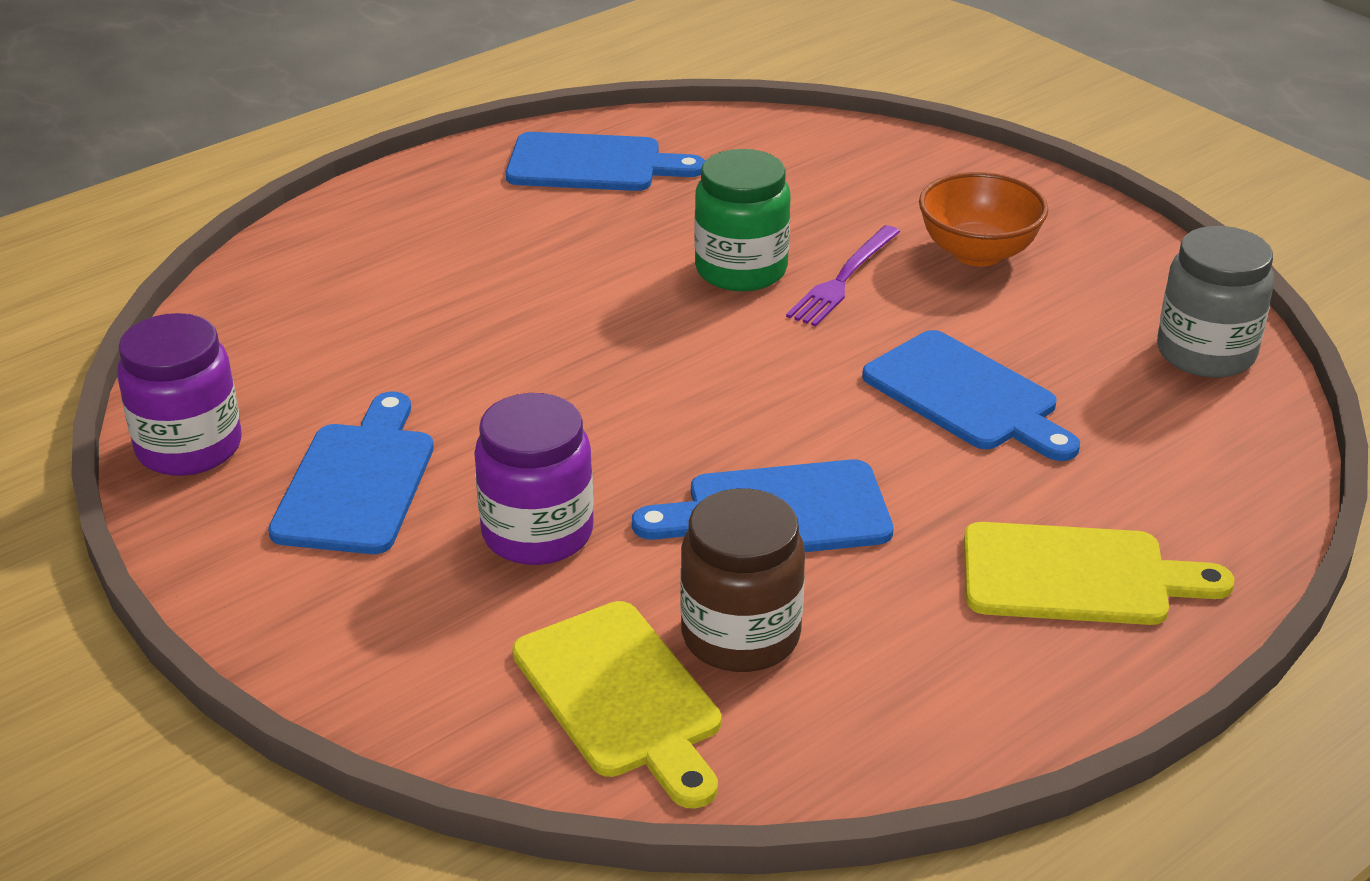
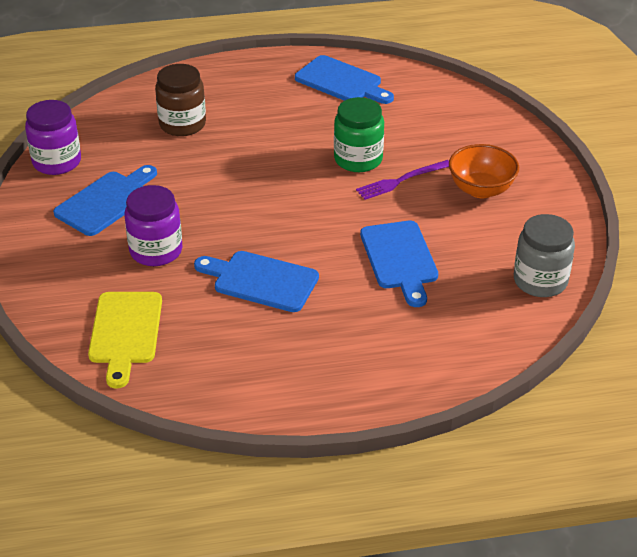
camera: 30 degrees right, 5 degrees up
brown jar [680,488,805,672] -> brown jar moved to [155,64,206,136]
yellow cutting board [964,522,1235,625] -> none

